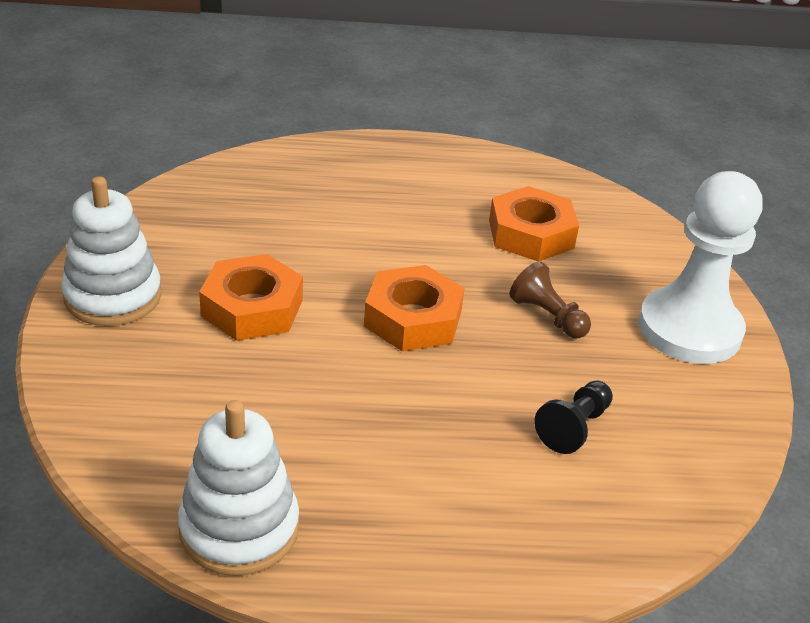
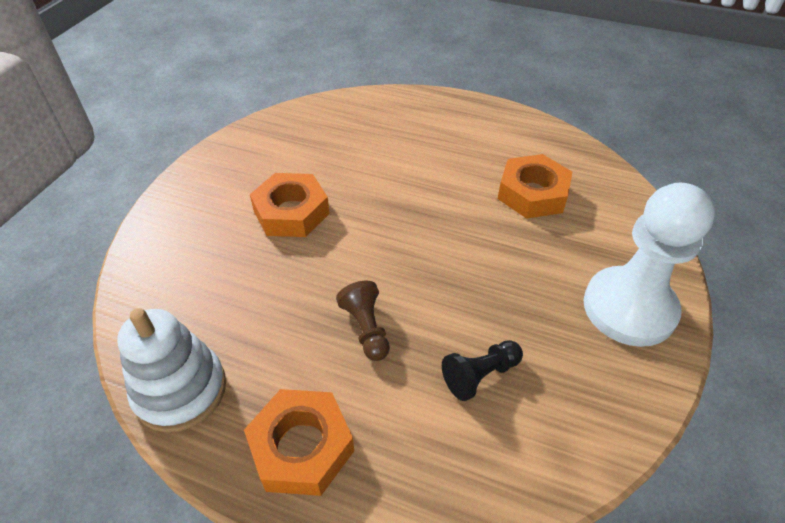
camera: 25 degrees right, 10 degrees up
white stacking toy [61,176,161,326] -> none
orange nut [364,265,465,351] -> orange nut moved to [244,389,354,496]
brown pawn [509,261,591,338] -> brown pawn moved to [336,281,390,361]

